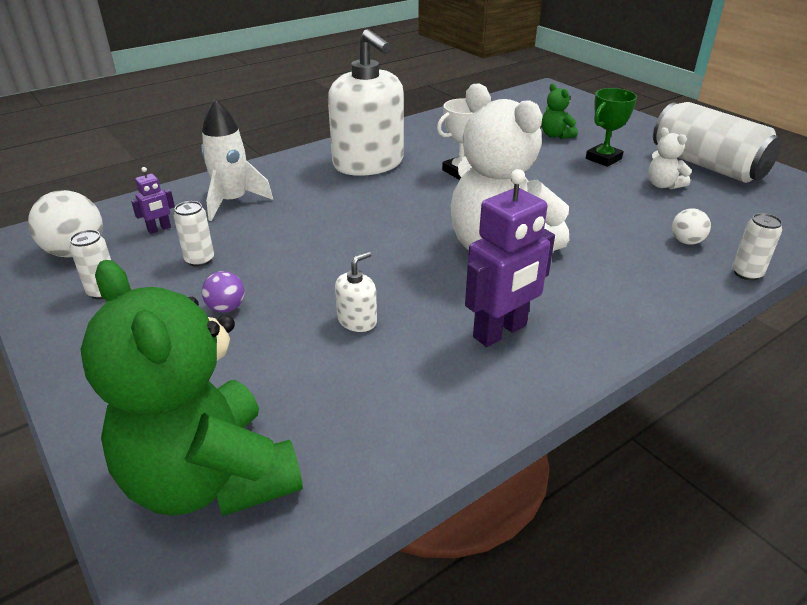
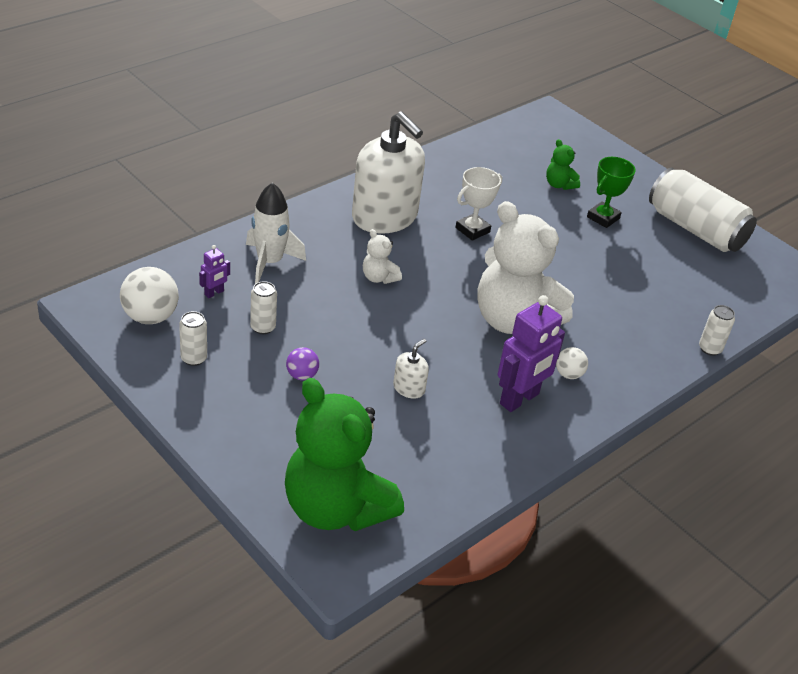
camera: 10 degrees left, 5 degrees up
white teddy bear [648,127,692,189] -> white teddy bear moved to [363,229,402,284]
white ball [672,209,711,245] -> white ball moved to [556,347,588,379]

